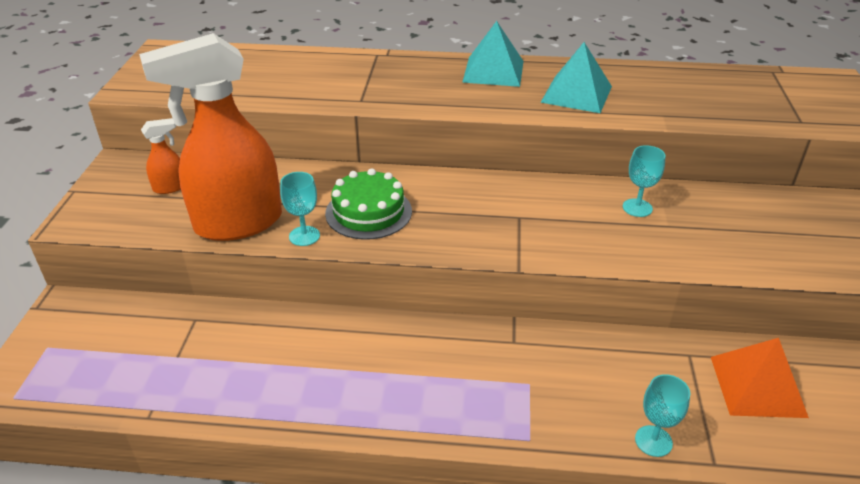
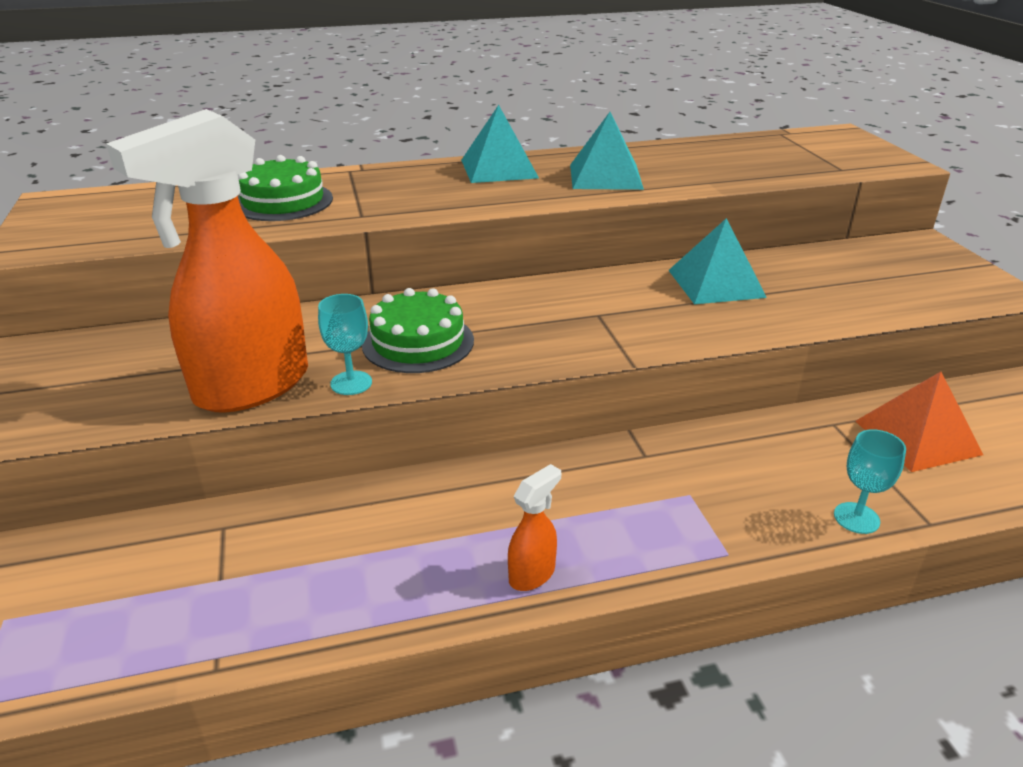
camera: 20 degrees left, 5 degrees down
orange spray bottle [141,118,181,194] -> orange spray bottle moved to [508,464,561,591]
turquoise goblet [623,145,666,217] -> turquoise pyramid [668,218,767,304]
none -> green cake [238,155,333,221]

